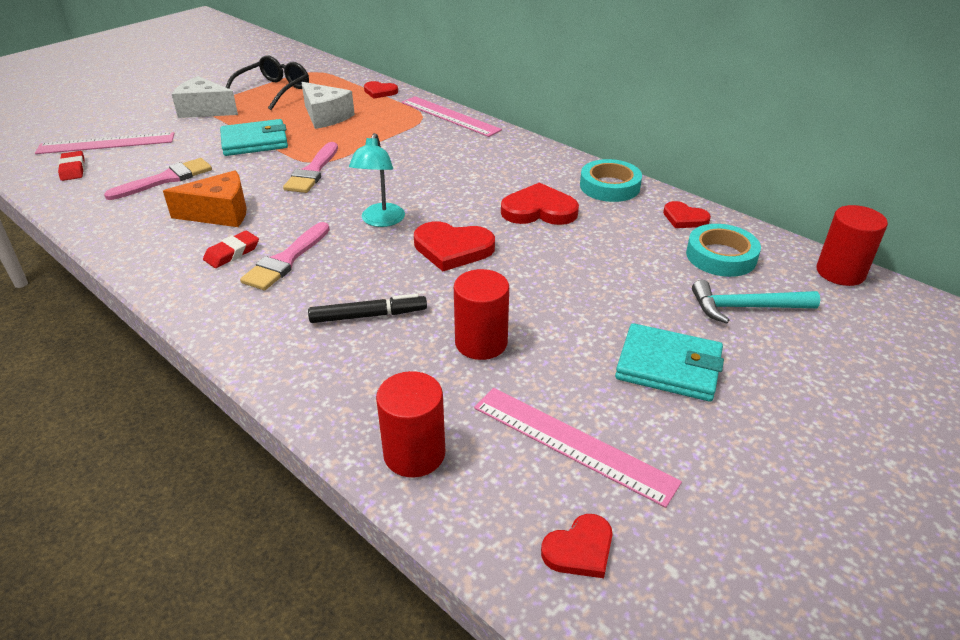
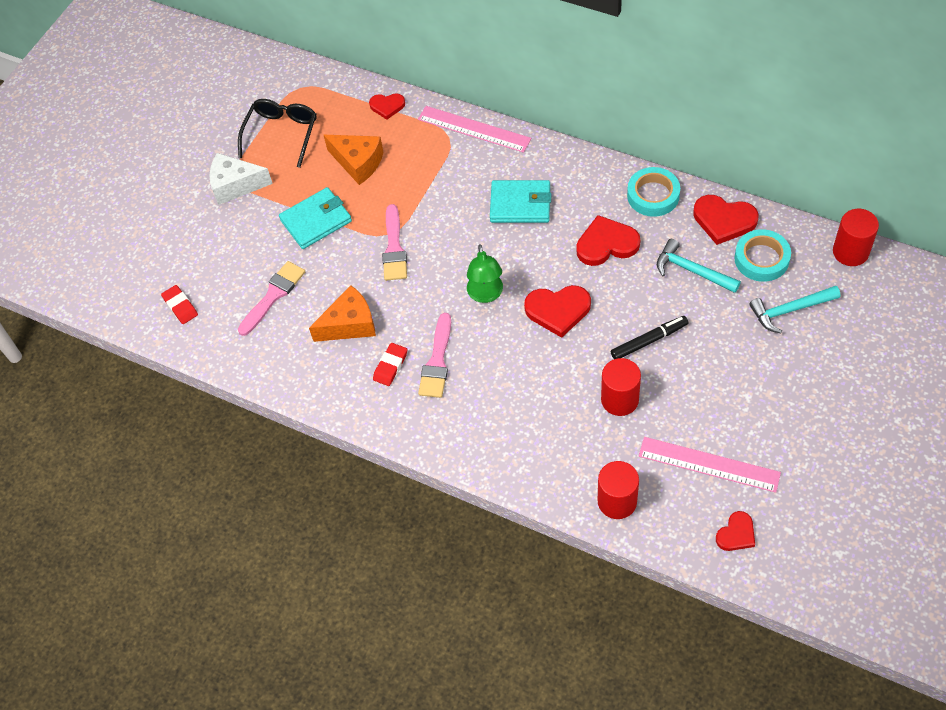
camera: 10 degrees left, 20 degrees up
pink ruler [35,132,174,154] -> none
white cheese [301,82,355,129] -> orange cheese [324,135,384,185]
black marker [308,294,427,323] -> black marker moved to [611,316,688,359]
turquoise lamp [349,133,405,227] -> green lamp [467,244,503,303]
turquoise wallet [615,323,724,402] -> turquoise wallet moved to [490,180,551,223]
red heart [663,201,711,228] -> red heart [693,195,759,245], size x1.65
none -> turquoise hammer [657,239,741,293]

